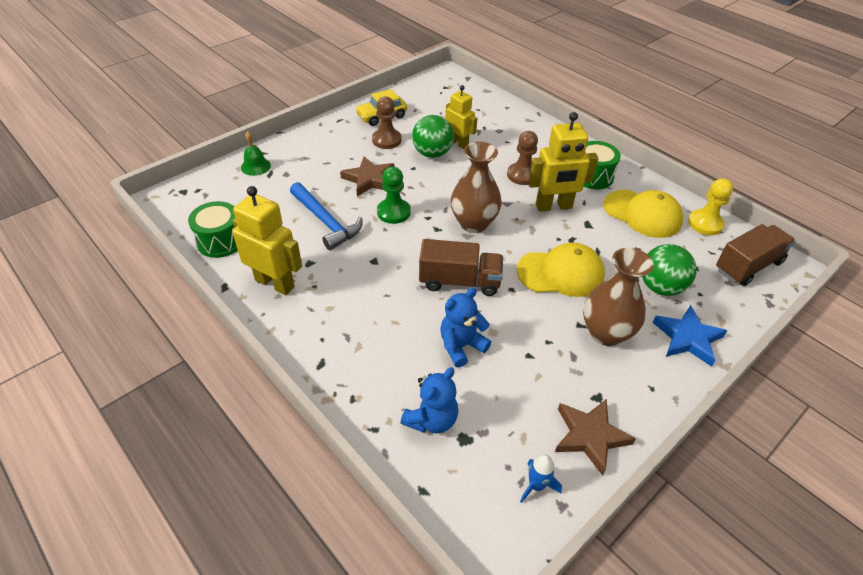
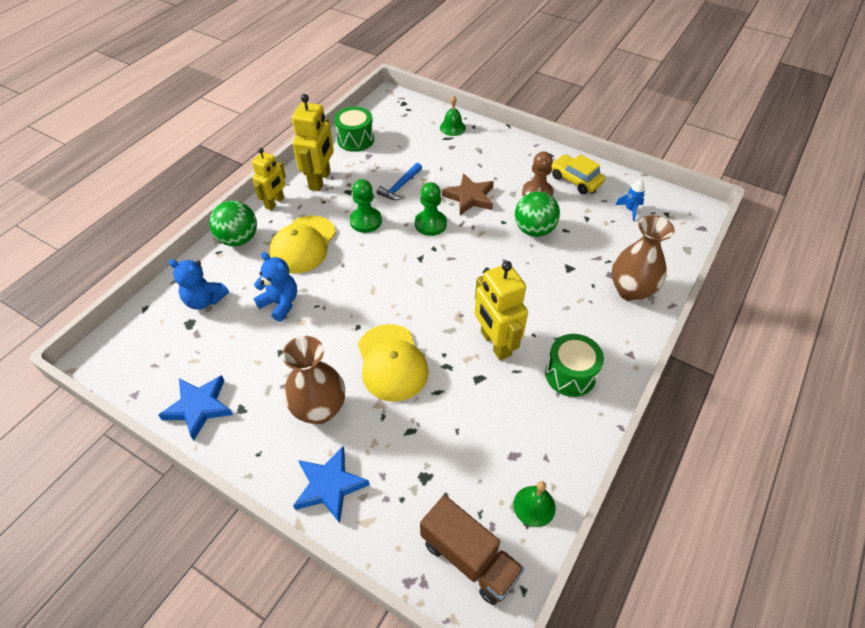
camera: 75 degrees right, 5 degrees up
blue hammer [290,182,363,250] -> blue hammer [377,163,422,200], size x0.65
brown truck [419,239,503,296] -> none
yellow robot [445,85,477,149] -> yellow robot moved to [252,148,286,210]
brown vase [451,142,502,233] -> brown vase moved to [612,215,675,302]
brown pawn [507,131,538,185] -> none
blue rocket [520,454,562,503] -> blue rocket moved to [615,179,645,221]
brown star [555,399,636,475] -> blue star [158,375,233,440]
yellow cap [604,190,683,238] -> yellow cap moved to [269,215,336,273]
green ball [642,244,697,296] -> green ball moved to [209,201,257,246]
yellow pawn [688,178,733,235] -> green bell [513,481,556,527]
none -> green pawn [350,179,382,233]

